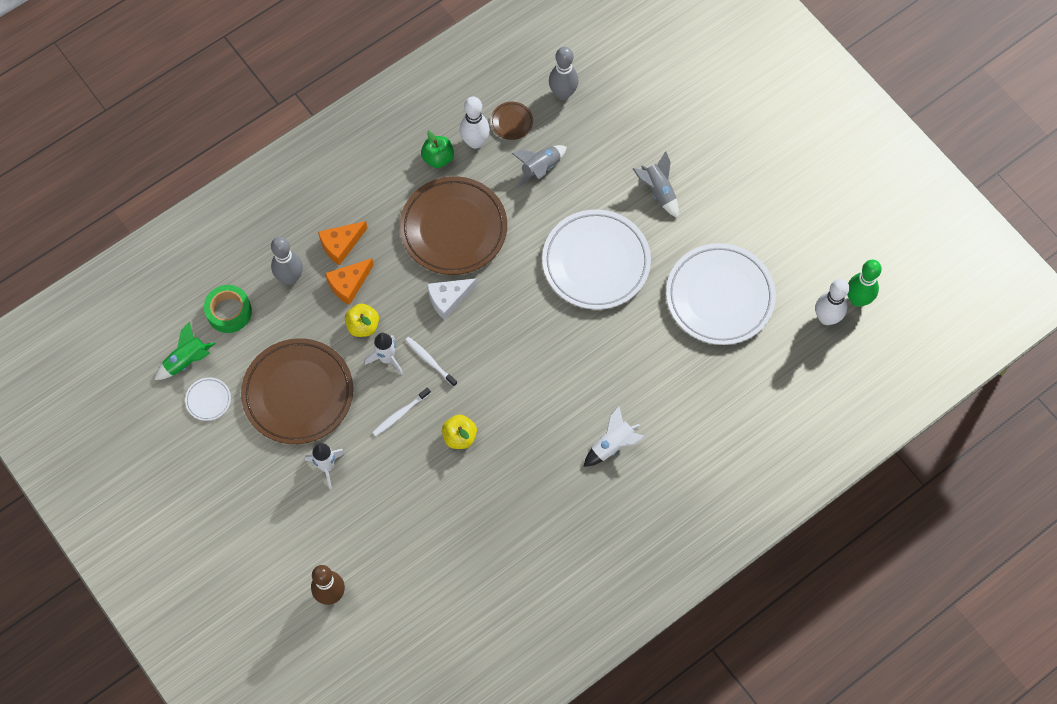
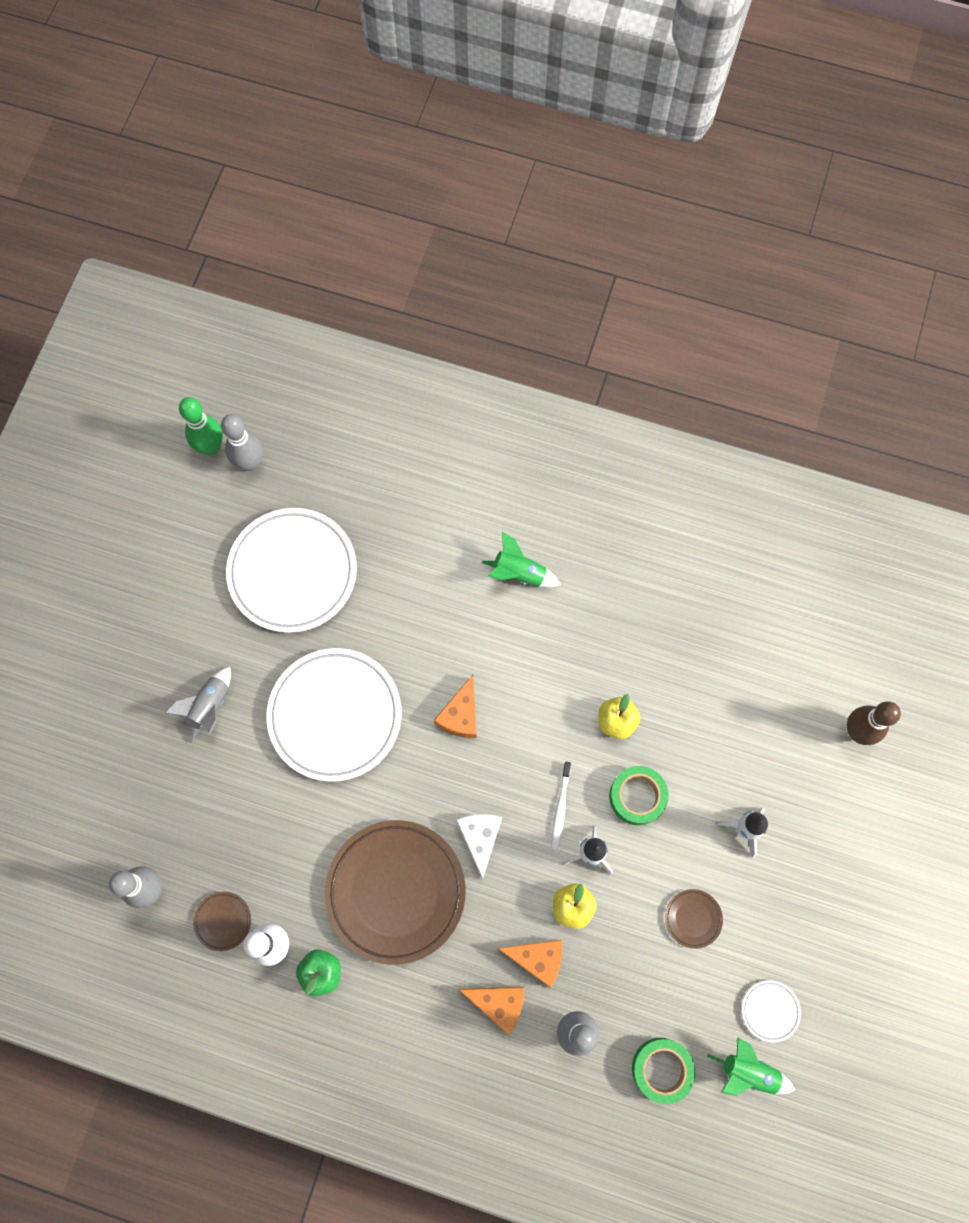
camera: 125 degrees left, 5 degrees up
brown plate [241,338,353,444] -> brown plate [665,889,723,949], size x0.41
white toothbrush [372,387,431,436] -> green tape [609,766,669,825]
white cheese [427,278,477,320] -> white cheese turned 120 degrees counterclockwise [456,814,502,880]
grey rocket [512,145,567,187] -> none
white rocket [583,406,645,467] -> green rocket [482,532,561,587]
white bowling pin [815,279,849,325] -> grey bowling pin [221,414,263,471]
none -> orange cheese [434,675,477,738]

